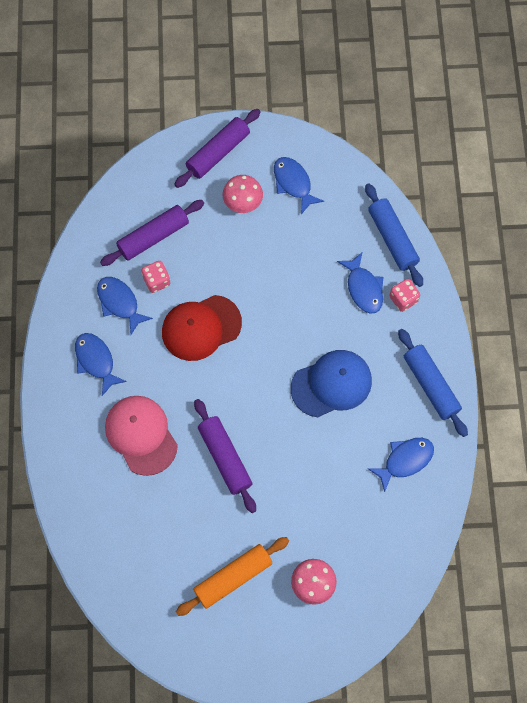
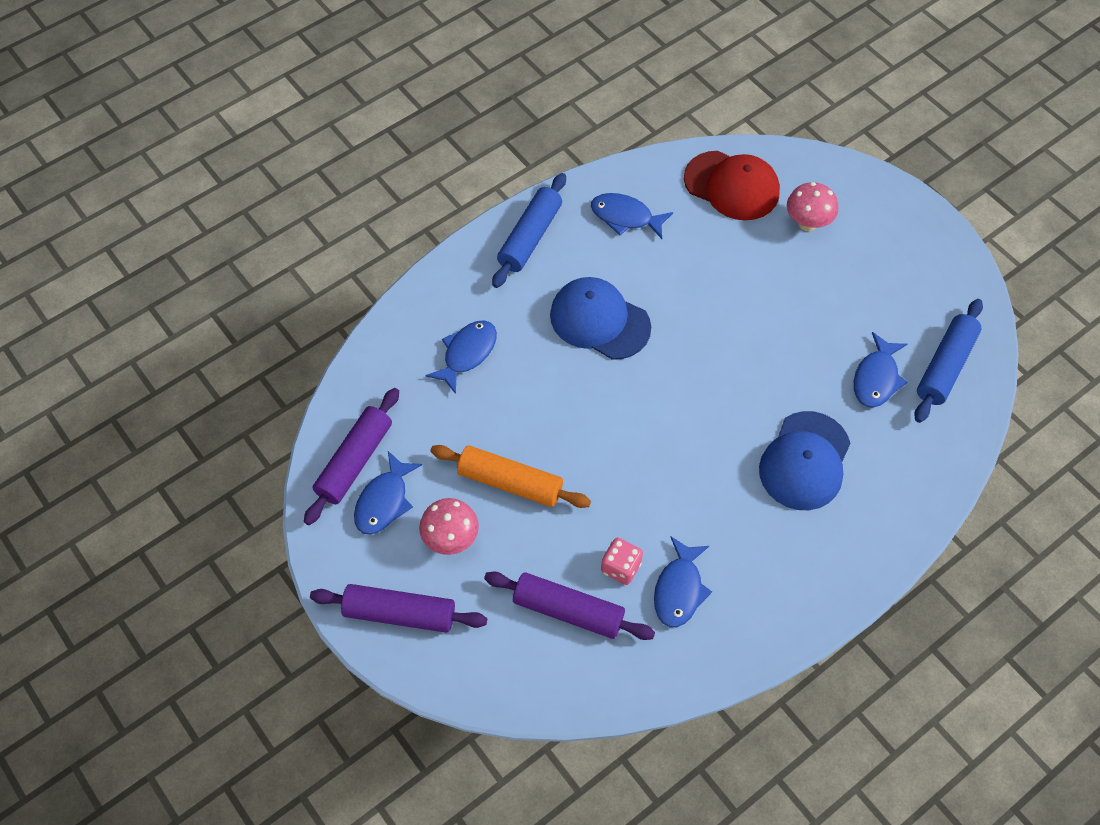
camera: 125 degrees left, 10 degrees down
blue fish [75,333,127,396] -> blue fish moved to [854,332,907,408]
pink cap [105,396,178,476] -> blue cap [759,411,851,510]
red cap [162,295,242,361] -> red cap moved to [684,151,780,221]
orange rolling pin [176,537,289,616] -> orange rolling pin moved to [430,445,591,508]
purple rolling pin [194,399,256,513] -> purple rolling pin moved to [304,388,399,525]
blue rolling pin [365,183,423,287] -> blue rolling pin moved to [914,299,983,423]
pink dice [390,279,420,312] -> none

